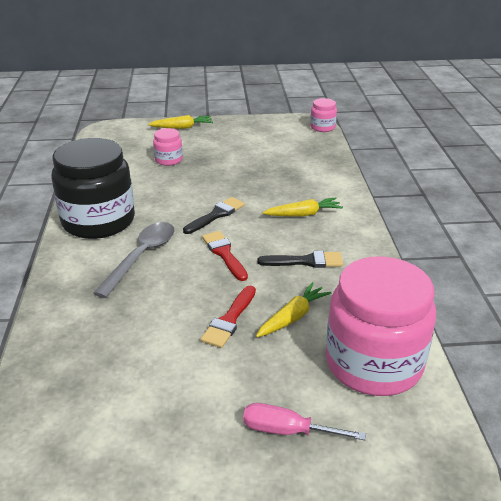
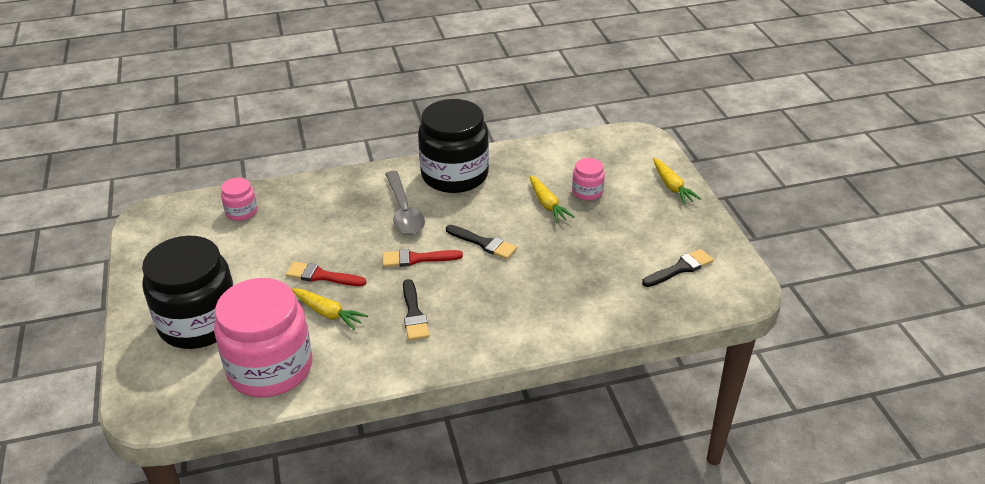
camera: 80 degrees right, 5 degrees up
grey spoon [94,222,175,298] -> grey spoon turned 60 degrees clockwise [385,171,425,234]
red brush [202,231,248,281] -> red brush turned 150 degrees counterclockwise [383,249,463,267]
pink screwdriver [243,403,366,440] -> black jar [142,236,234,349]
yellow carrot [262,197,343,216] -> yellow carrot moved to [530,175,575,223]
pink jar [310,98,337,132] -> pink jar moved to [221,178,257,221]
none -> black brush [642,249,713,287]

